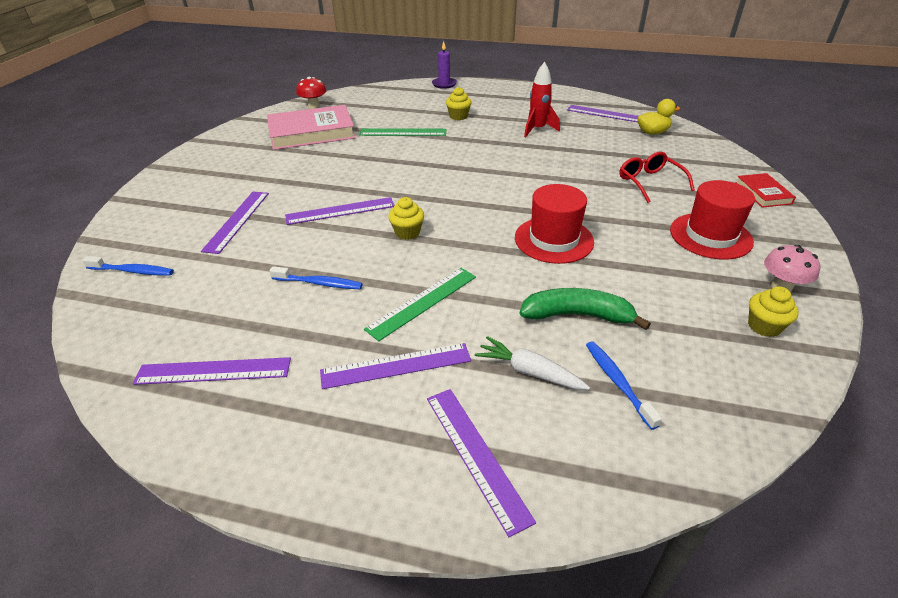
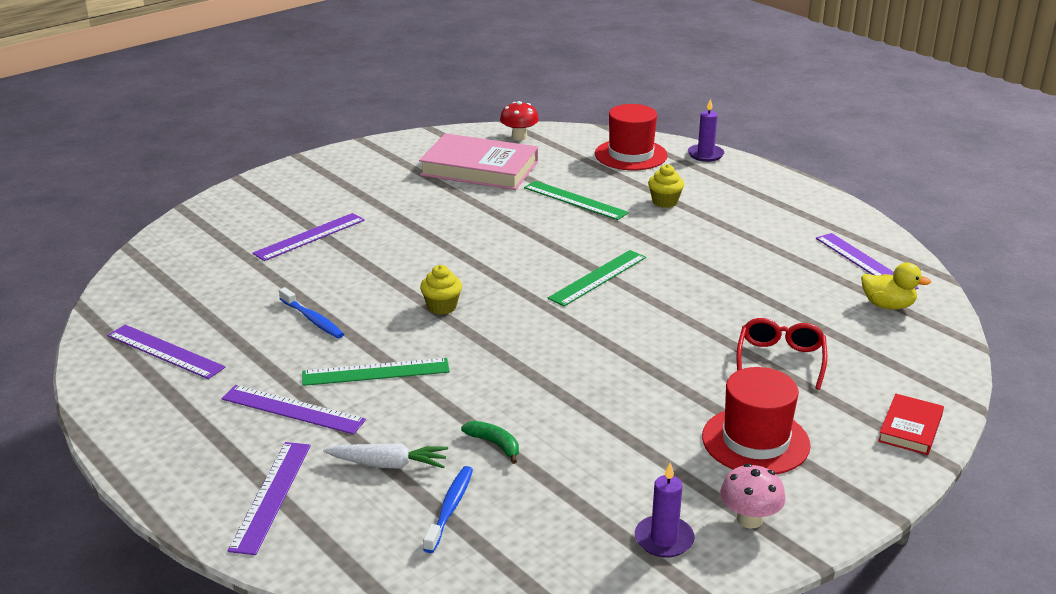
camera: 35 degrees right, 10 degrees down
blue toothbrush [82,256,174,276] -> none
purple ruler [285,197,394,225] -> none
white carrot [475,336,590,390] -> white carrot turned 120 degrees clockwise [323,443,448,469]
red hat [515,184,594,264] -> red hat moved to [595,104,668,170]
green banana [520,288,651,330] -> green banana [461,421,519,464], size x0.55
red rocket [524,62,560,137] -> none
yellow cupcake [748,286,799,337] -> purple candle [635,463,695,558]
none -> green ruler [548,250,646,306]

